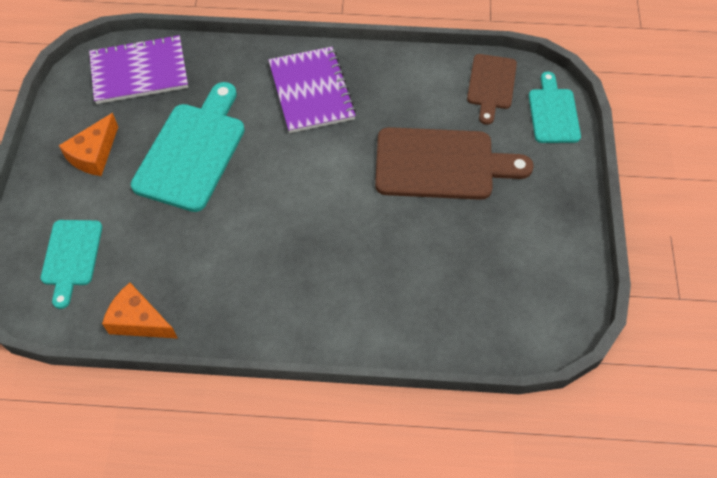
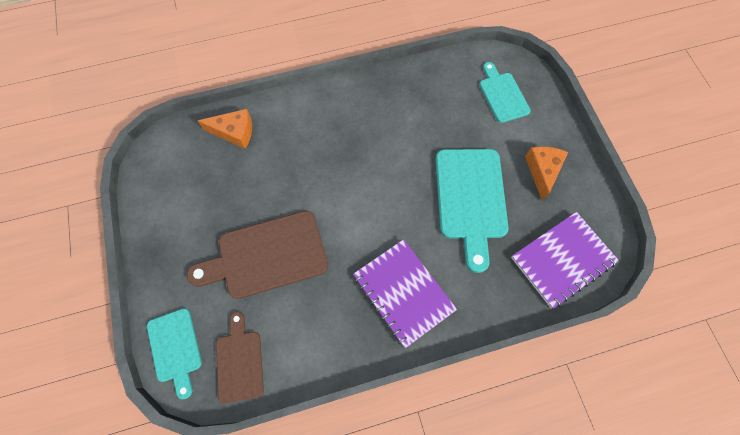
camera: 160 degrees right, 10 degrees up
orange cheese [102,283,178,339] -> orange cheese moved to [198,109,252,149]

